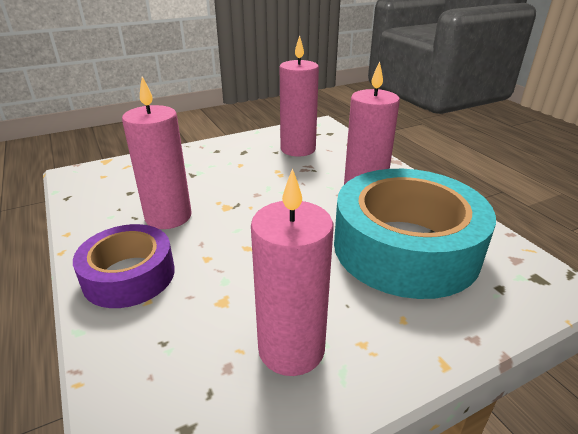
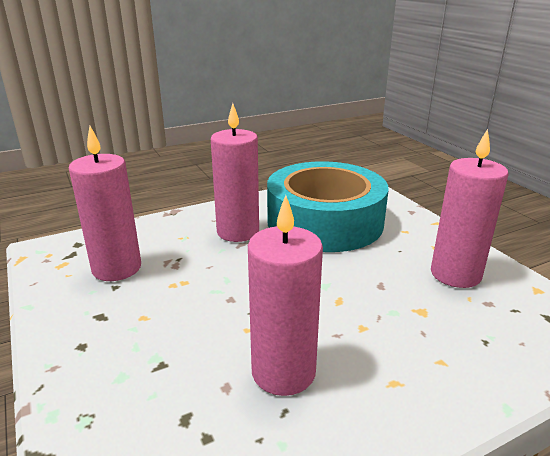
camera: 90 degrees left, 5 degrees down
purple tape [73,224,175,308] -> none

